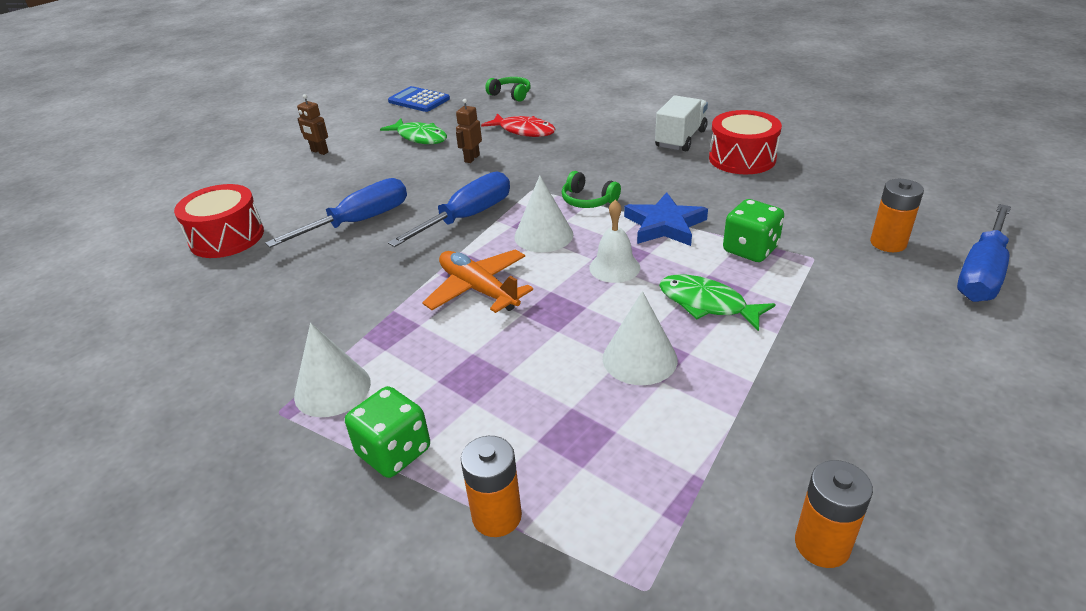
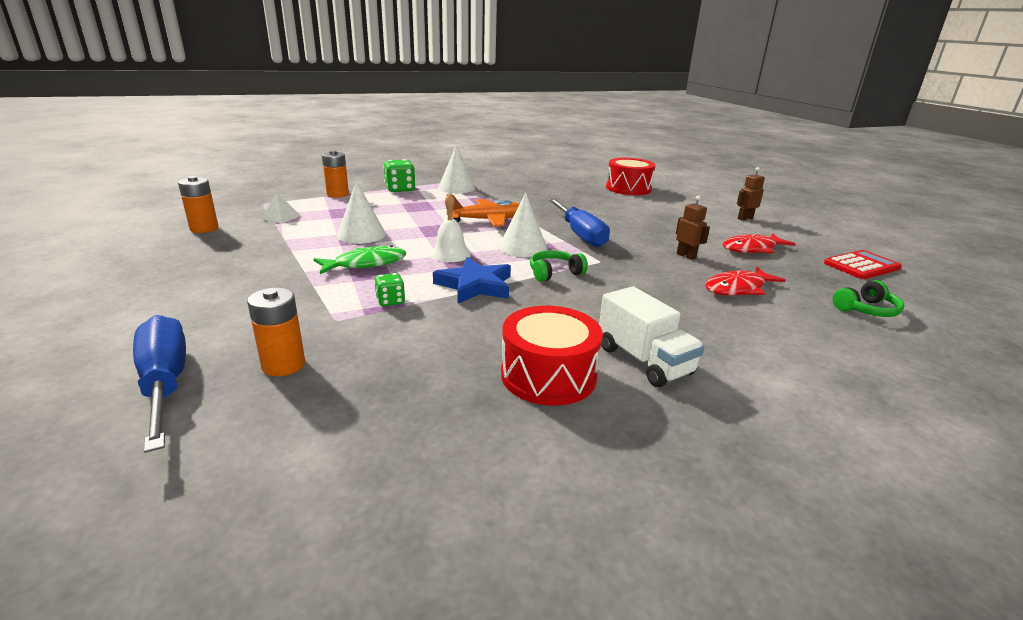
camera: 115 degrees right, 10 degrees down
blue screwdriver [265,178,407,248] -> none
green fish [380,118,447,144] -> red fish [723,234,795,253]
blue calculator [388,86,450,112] -> red calculator [824,250,902,279]
green dice [723,199,784,262] -> green dice [374,273,405,306], size x0.59
none -> white pyramid [261,193,301,224]

